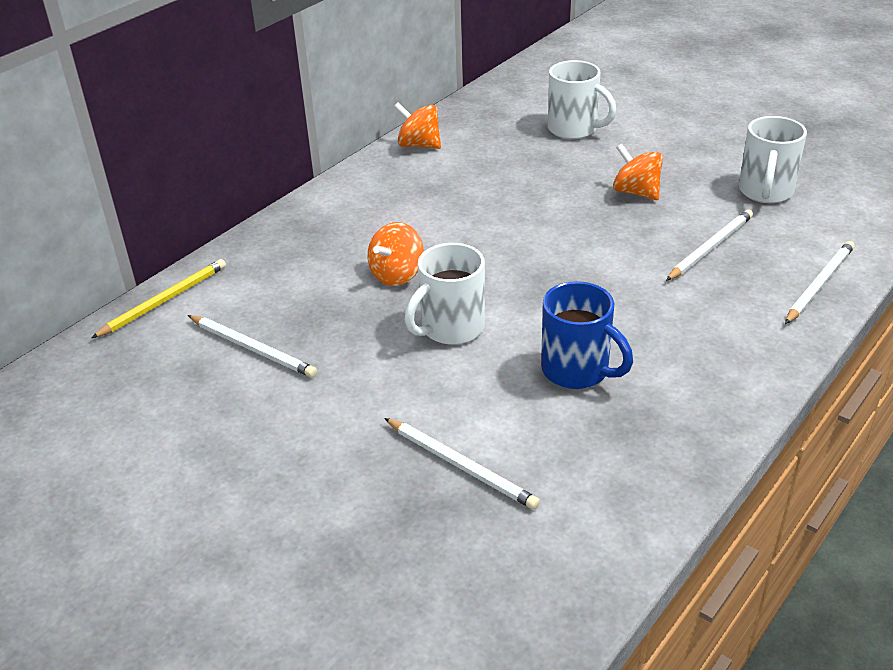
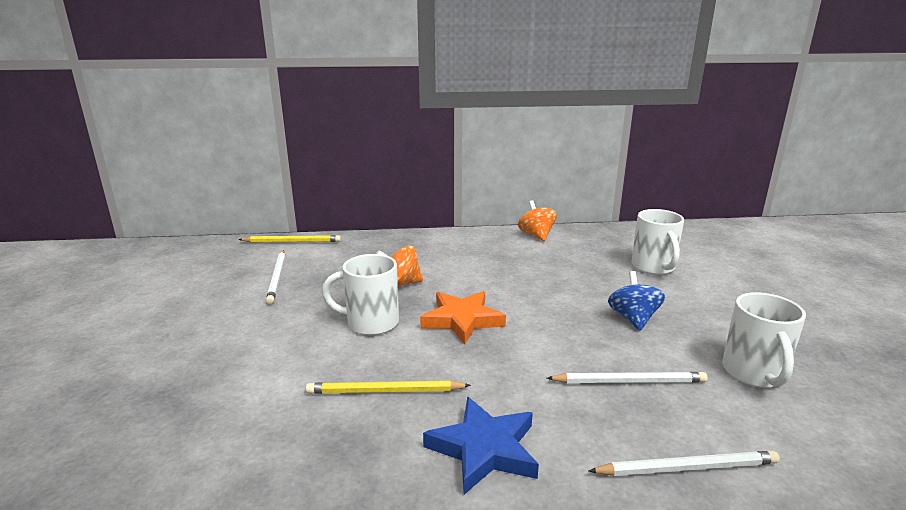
camera: 45 degrees right, 15 degrees down
white pencil [384,418,540,510] -> none
blue mug [541,281,633,389] -> yellow pencil [306,381,471,394]
orange spinning top [613,144,663,200] -> blue spinning top [608,271,665,331]
white mug [739,116,807,203] -> white mug turned 60 degrees counterclockwise [722,292,806,388]
none -> orange star [420,291,506,344]
none -> blue star [423,397,539,494]

